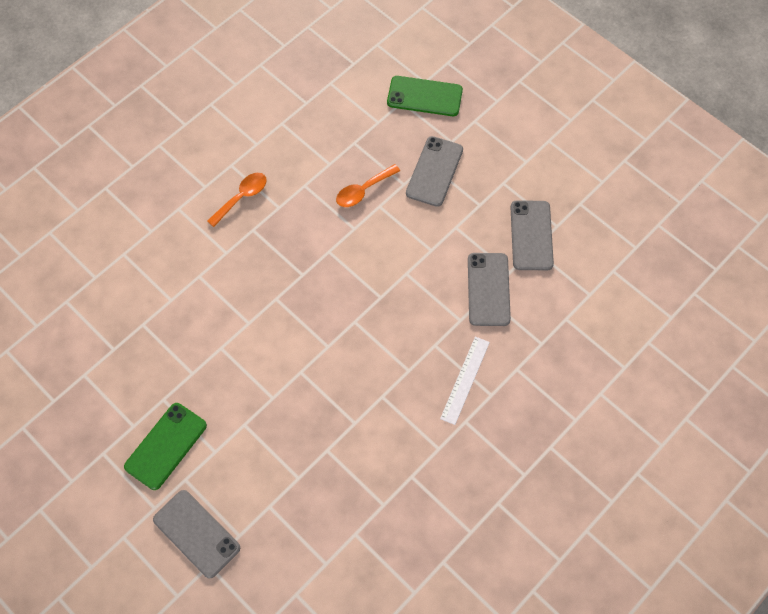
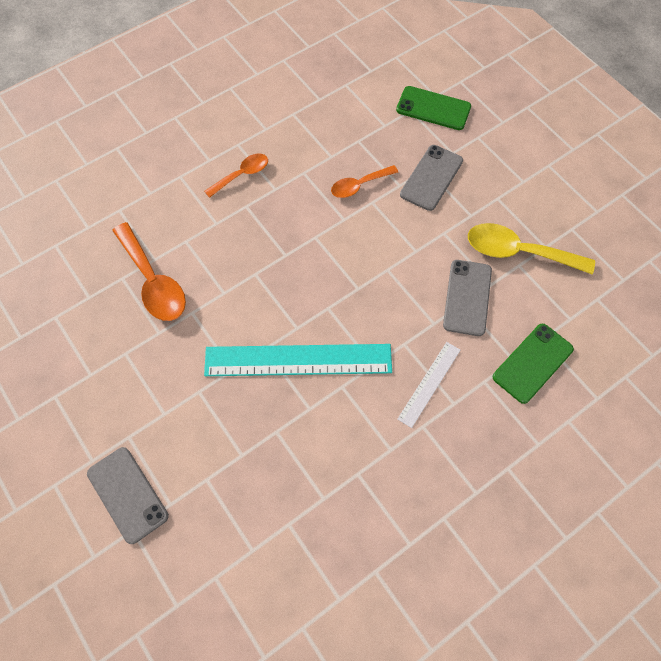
camera: 10 degrees right, 0 degrees up
green phone [124,403,207,490] -> green phone moved to [493,324,574,404]
grey phone [511,200,554,270] -> yellow spoon [468,223,595,274]
none -> orange spoon [112,222,186,321]
none -> turquoise ruler [204,344,392,376]

